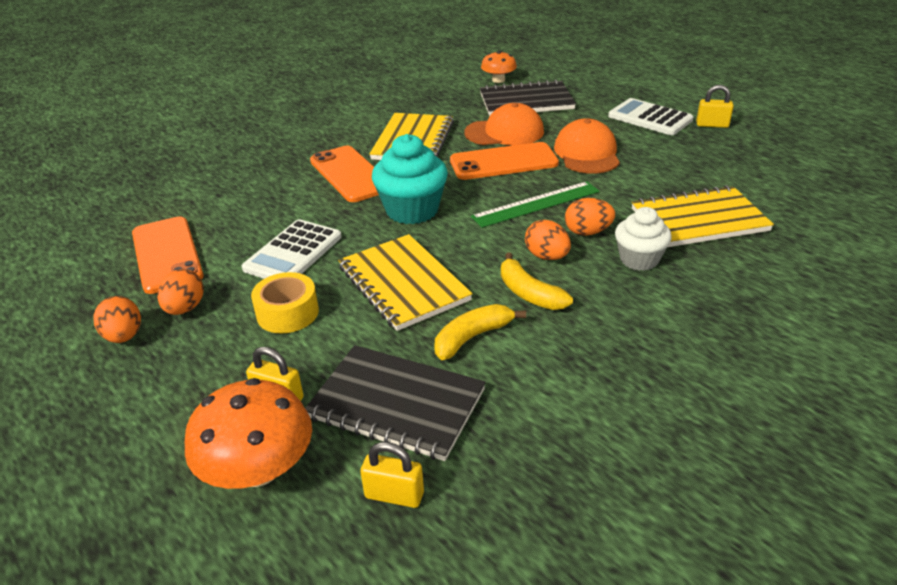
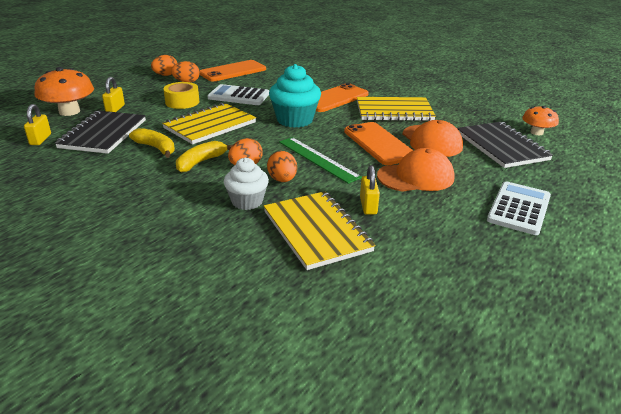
camera: 75 degrees right, 5 degrees down
yellow padlock [696,85,734,128] -> yellow padlock moved to [360,165,380,215]

